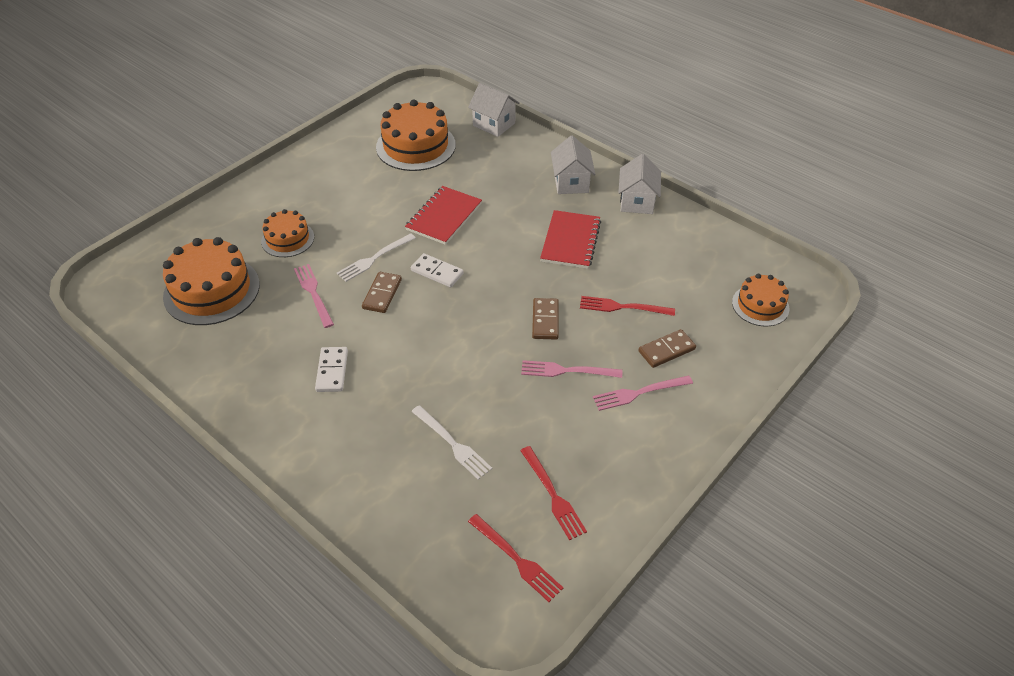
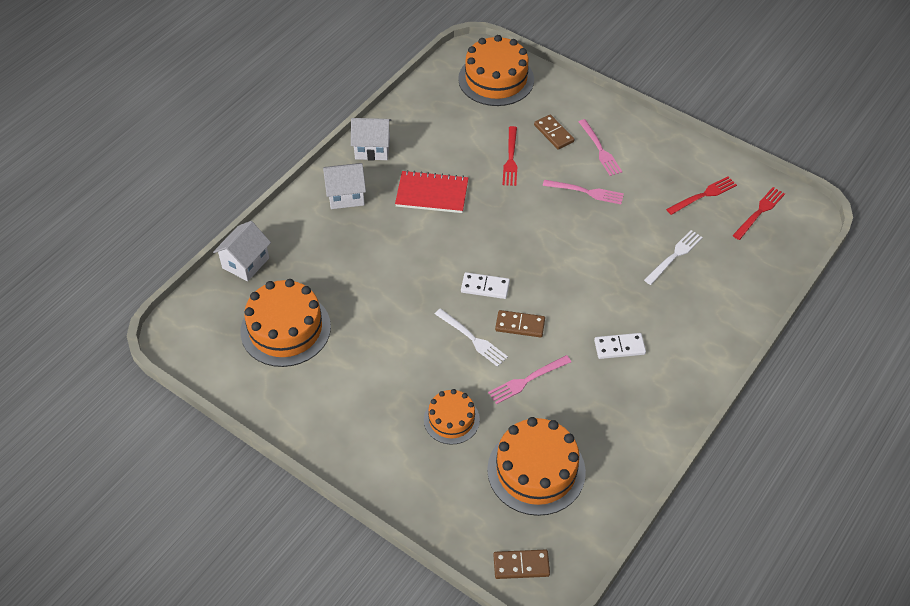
camera: 95 degrees left, 5 degrees up
red notebook [405,186,482,245] -> none
white domino [411,253,464,287] -> white domino turned 75 degrees clockwise [461,272,510,299]
pink fork [521,360,622,378] -> pink fork turned 75 degrees counterclockwise [543,180,624,204]
brown domino [532,298,559,340] -> brown domino moved to [493,549,550,579]
orange cake [732,274,789,326] -> orange cake [458,35,534,106], size x1.70

